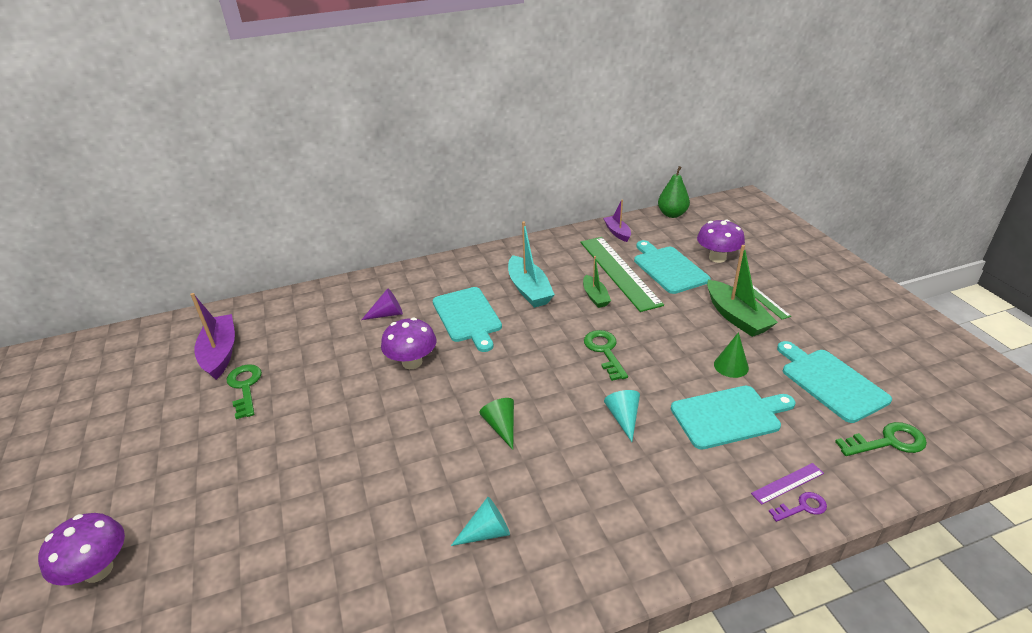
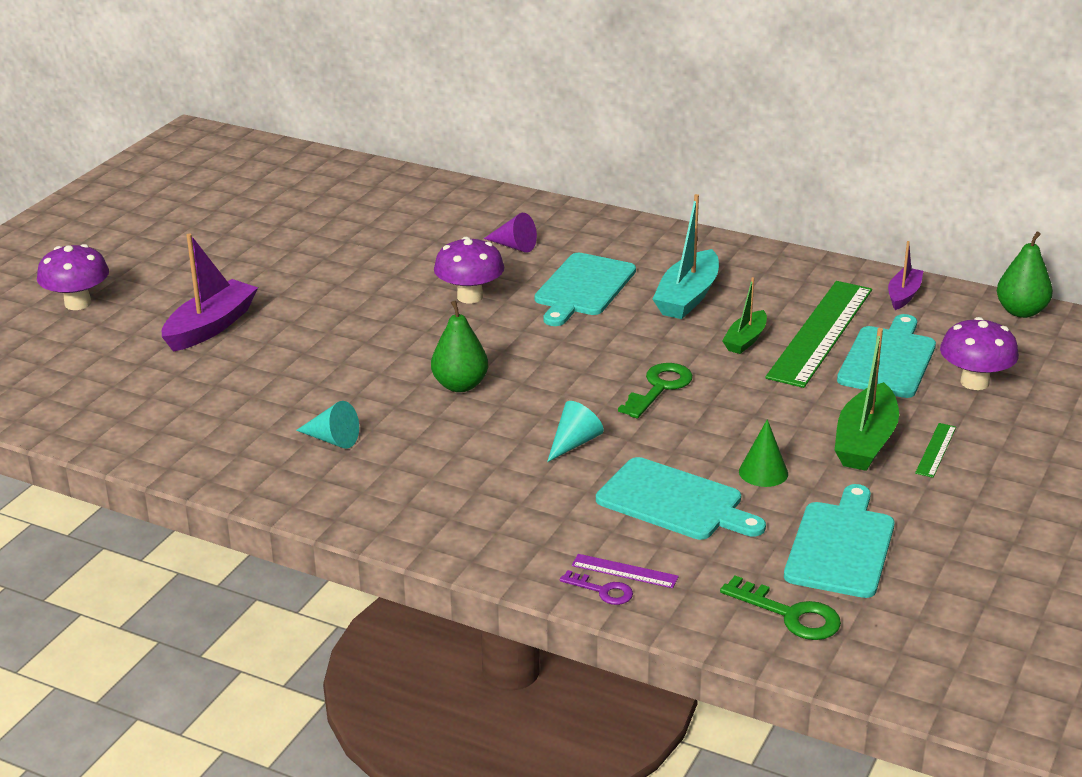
camera: 45 degrees right, 5 degrees down
purple boat [190,293,235,380] -> purple boat moved to [162,234,258,352]
green key [226,364,262,419] -> none
green cone [479,398,514,450] -> green pear [431,301,488,392]

